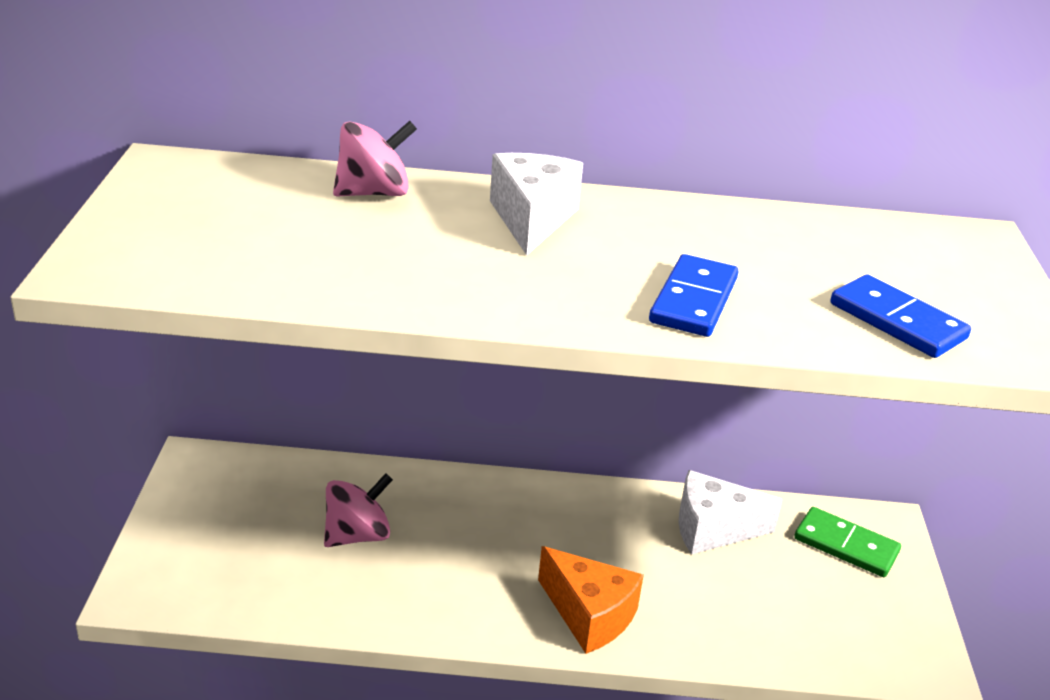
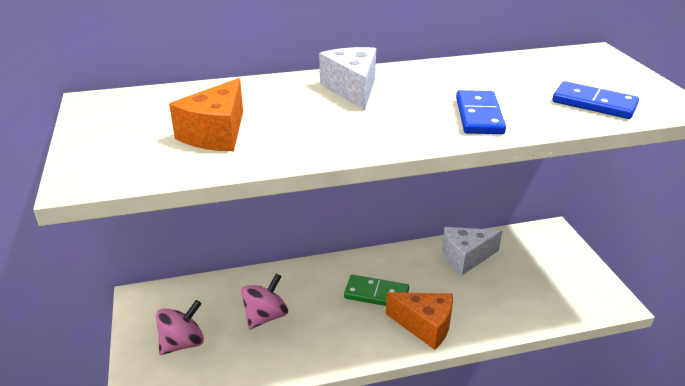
camera: 15 degrees left, 0 degrees up
pink spinning top [333,121,417,197] -> pink spinning top moved to [156,300,204,355]
green domino [794,507,901,577] -> green domino moved to [344,275,409,306]
none -> orange cheese [169,78,243,151]

